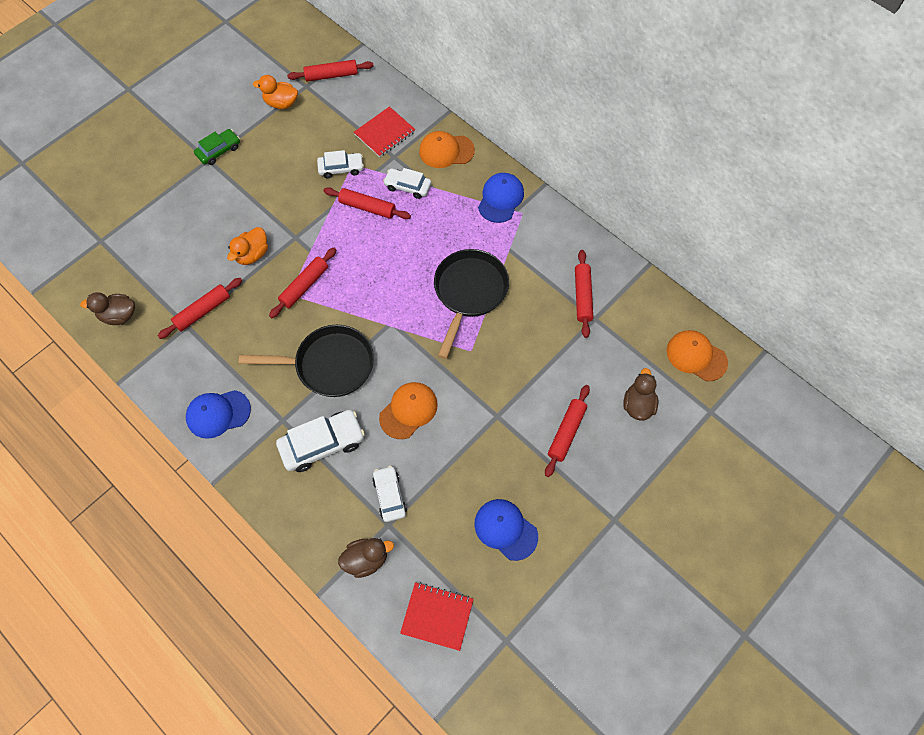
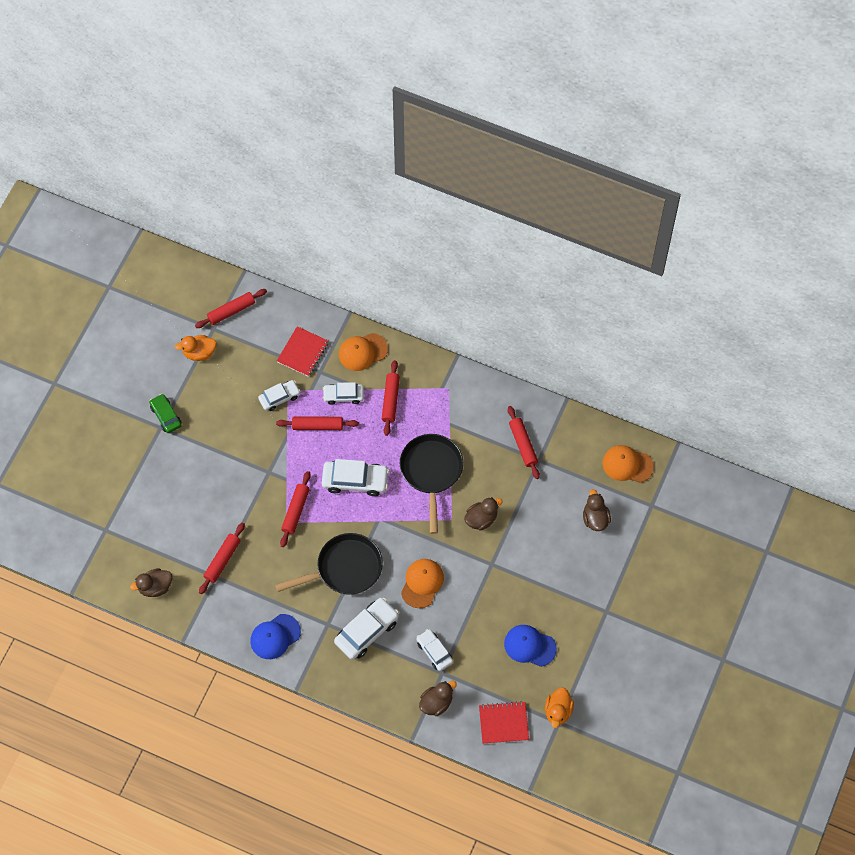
camera: 20 degrees left, 0 degrees up
green car [194,129,240,165] -> green car turned 60 degrees counterclockwise [149,394,182,433]
orange duck [227,227,268,265] -> orange duck moved to [545,687,574,728]
blue cap [478,173,524,223] -> none
red rolling pin [545,385,590,477] -> red rolling pin moved to [382,360,400,436]
none -> white car [322,459,389,496]
none -> brown duck [464,497,503,531]

